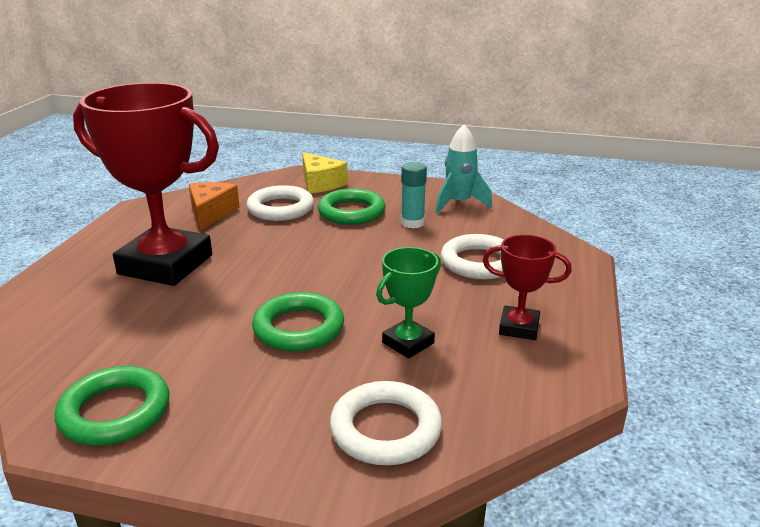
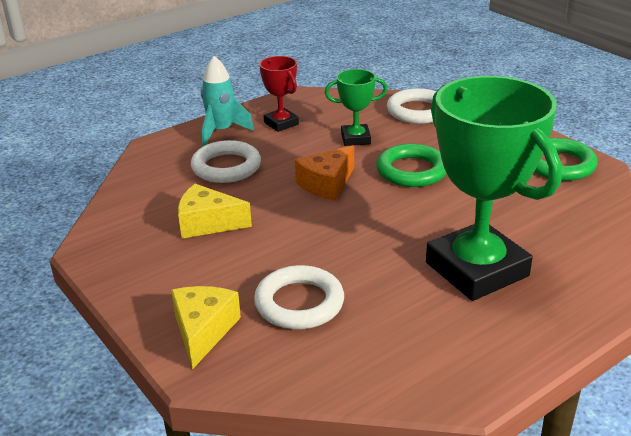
camera: 140 degrees left, 5 degrees up
red trophy [73,83,219,286] -> green trophy [426,76,562,301]
orange cheese [189,182,240,231] -> orange cheese moved to [295,145,354,201]
green ring [318,189,385,225] -> none
turquoise glue stick [401,162,427,228] -> yellow cheese [178,184,252,238]
turquoise rocket [435,124,492,213] -> turquoise rocket moved to [201,56,254,146]

